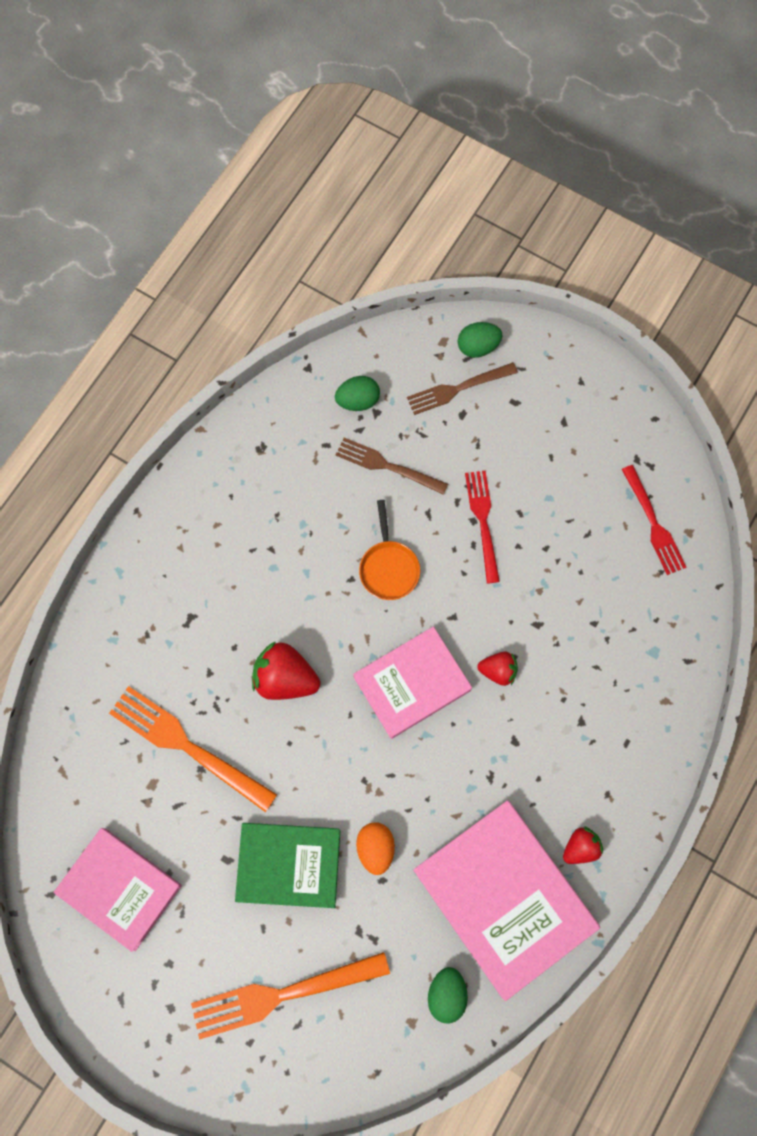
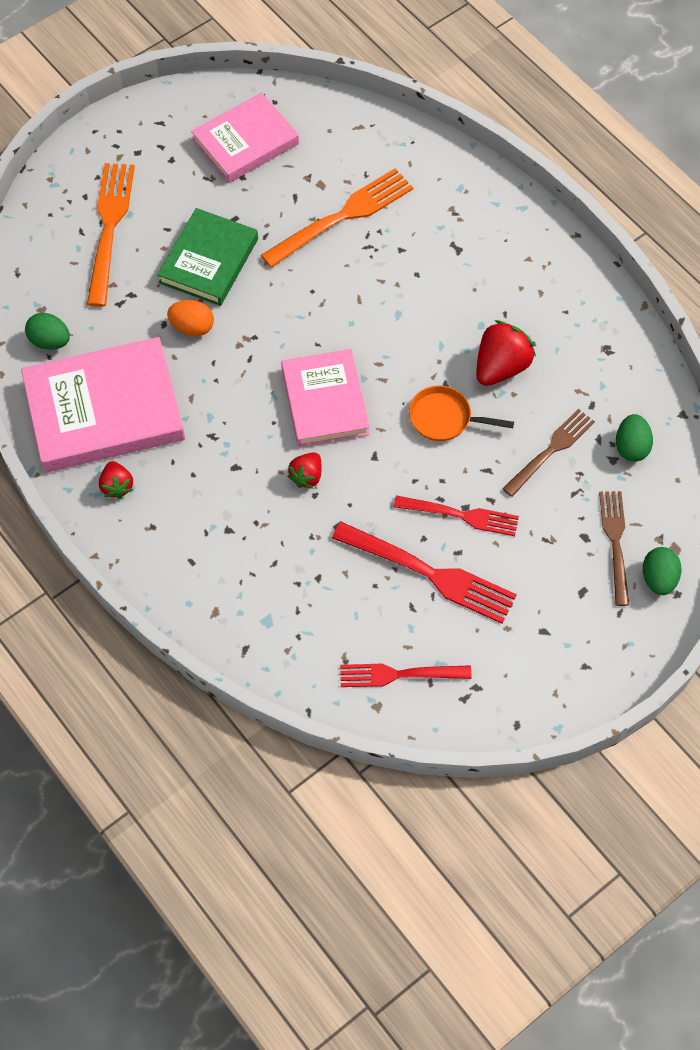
camera: 110 degrees right, 10 degrees down
red strawberry [252,641,320,700] -> red strawberry moved to [476,320,536,386]
none -> red fork [332,522,517,624]

